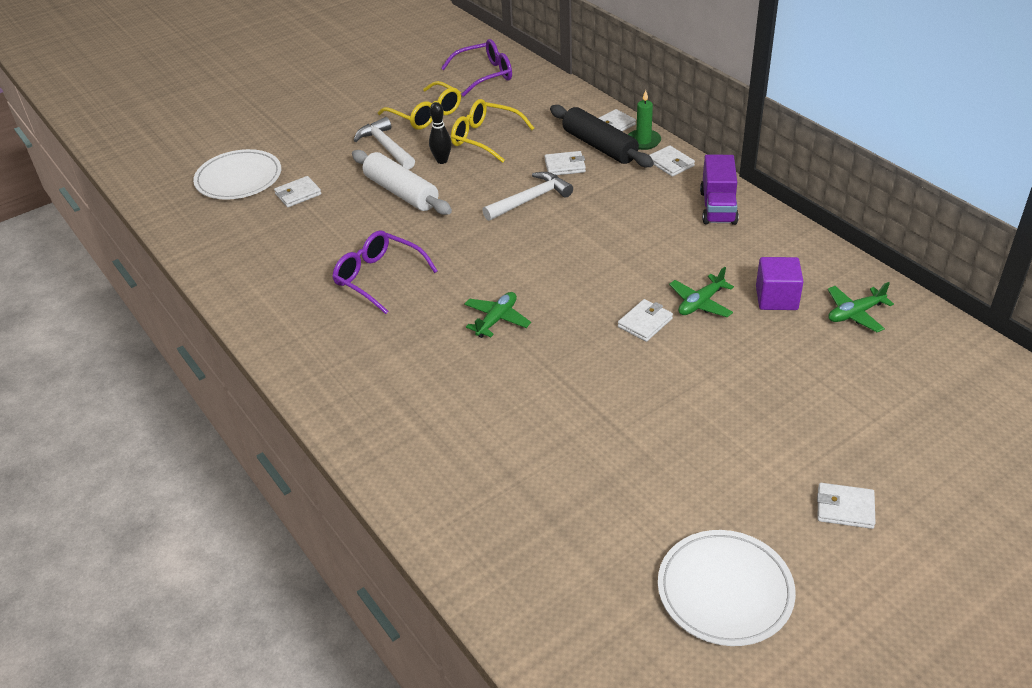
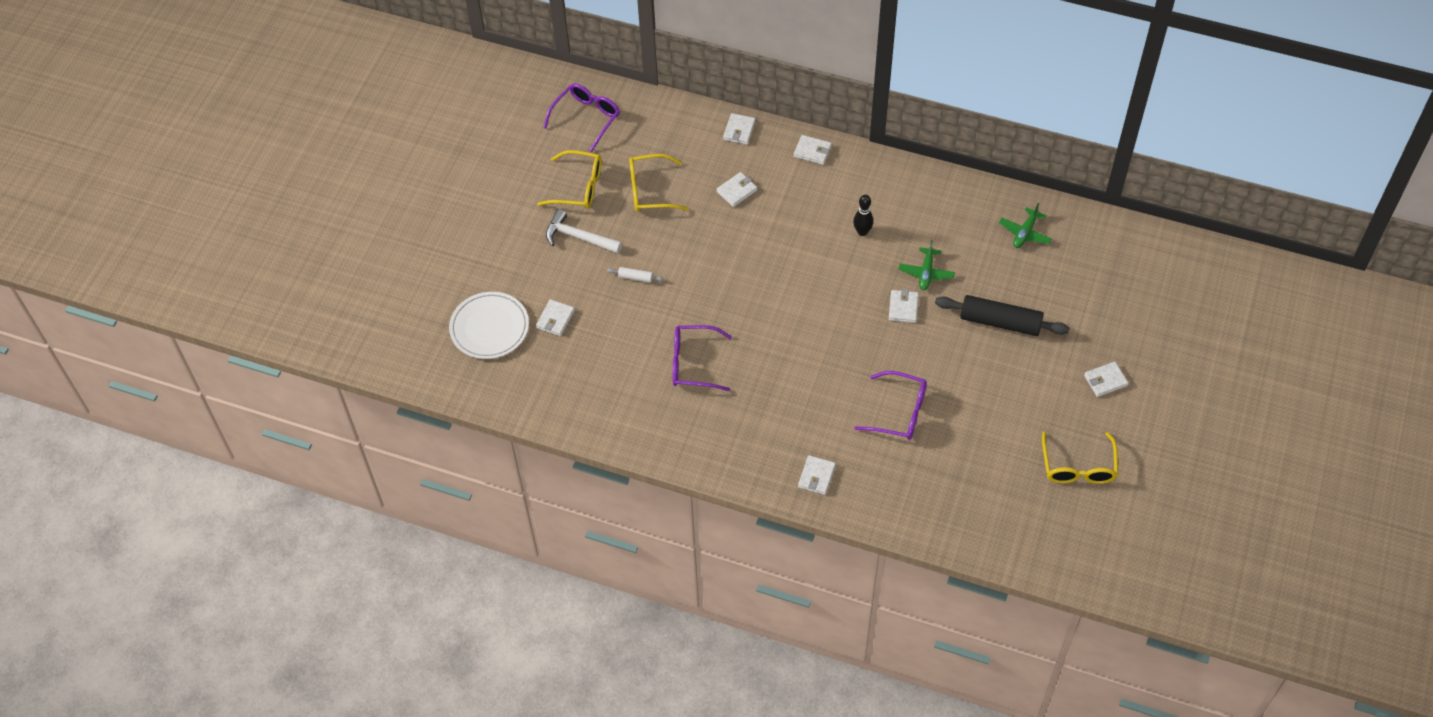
camera: 35 degrees left, 15 degrees up
white rolling pin [352,150,452,215] -> white rolling pin [607,267,664,283], size x0.44
black bowling pin [429,102,452,164] -> black bowling pin moved to [853,195,874,236]
green plane [464,292,531,338] -> none
white hammer [482,172,573,221] -> none
black rolling pin [550,105,654,167] -> black rolling pin moved to [935,295,1070,336]
green candle [628,90,661,150] -> none
white plate [658,530,796,646] -> yellow glasses [1042,431,1118,484]
purple truck [700,155,739,225] -> none
purple cube [756,257,804,310] -> none
none -> white wallet [798,455,836,495]
none -> purple glasses [854,371,927,440]

